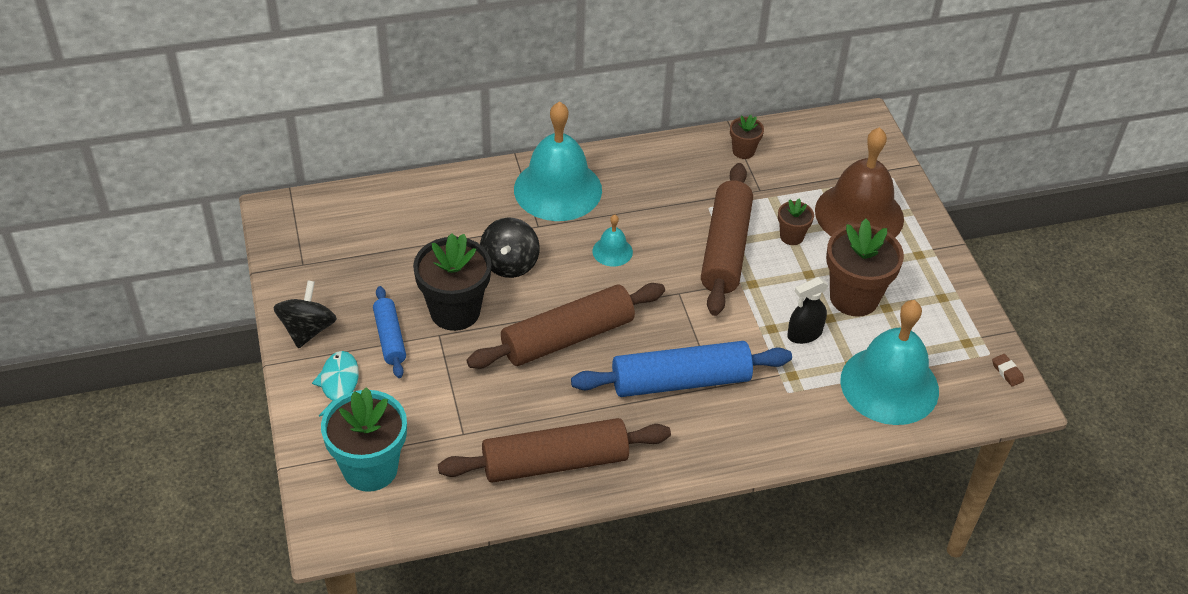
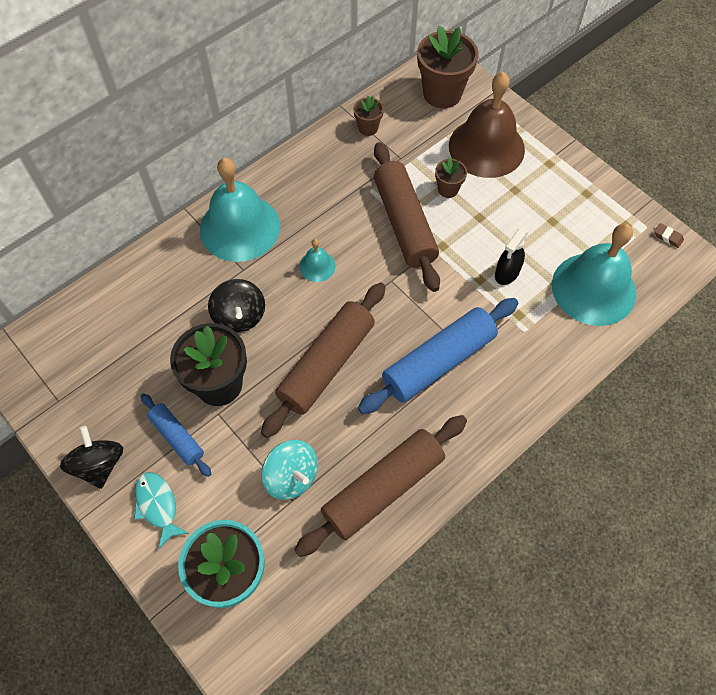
camera: 25 degrees left, 15 degrees up
brown flower pot [826,218,904,317] -> brown flower pot moved to [417,25,478,108]
none -> turquoise spinning top [262,440,318,500]

